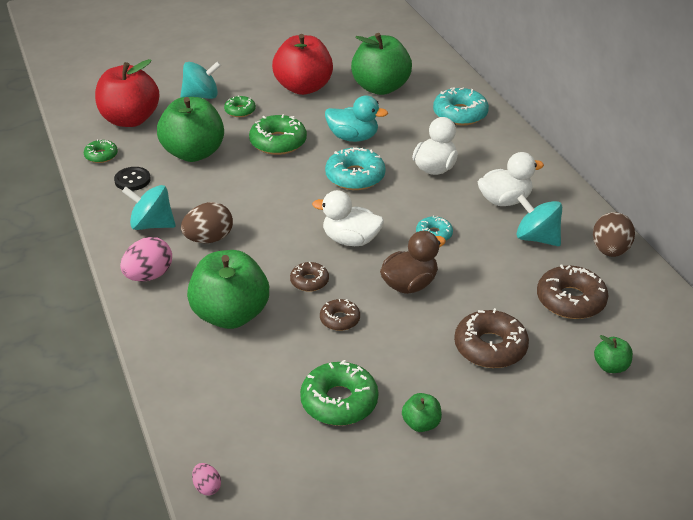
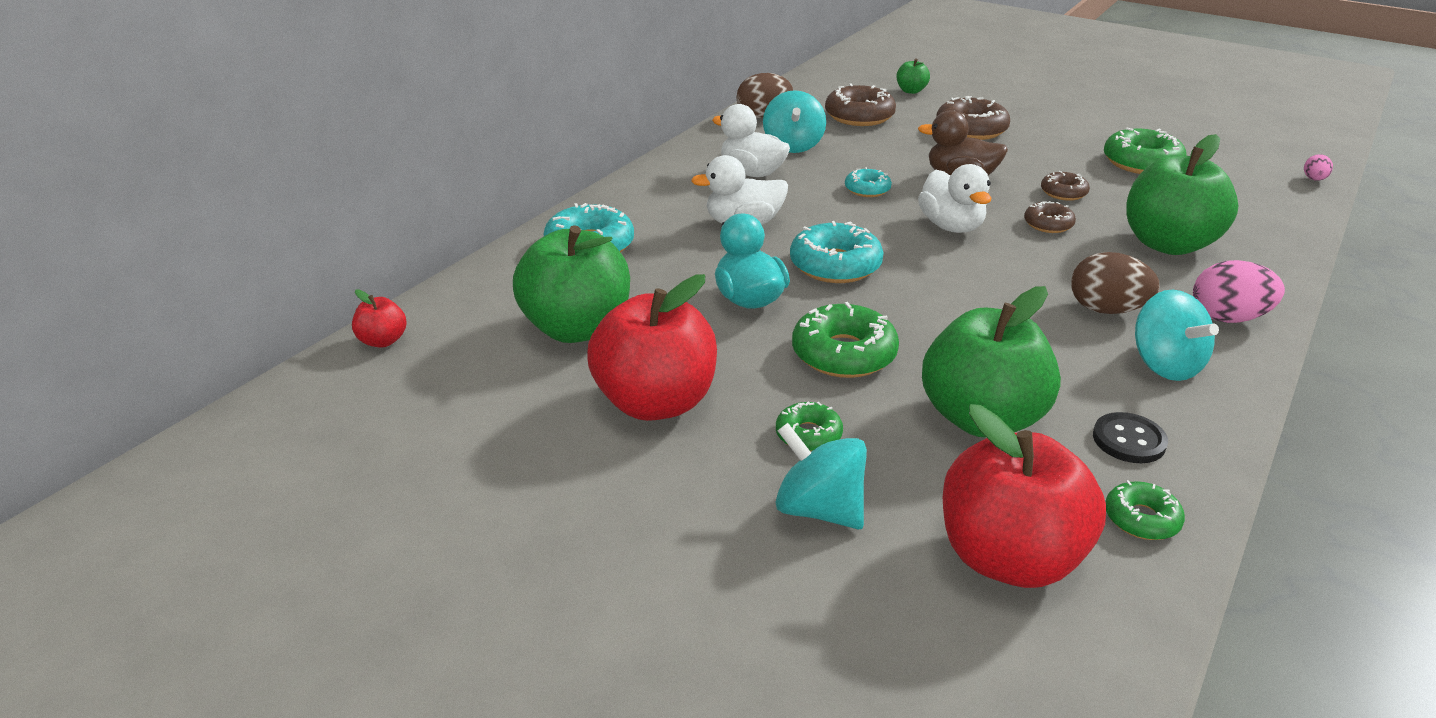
camera: 125 degrees left, 5 degrees down
green apple [402,393,442,432] -> none
none -> red apple [352,290,407,347]

